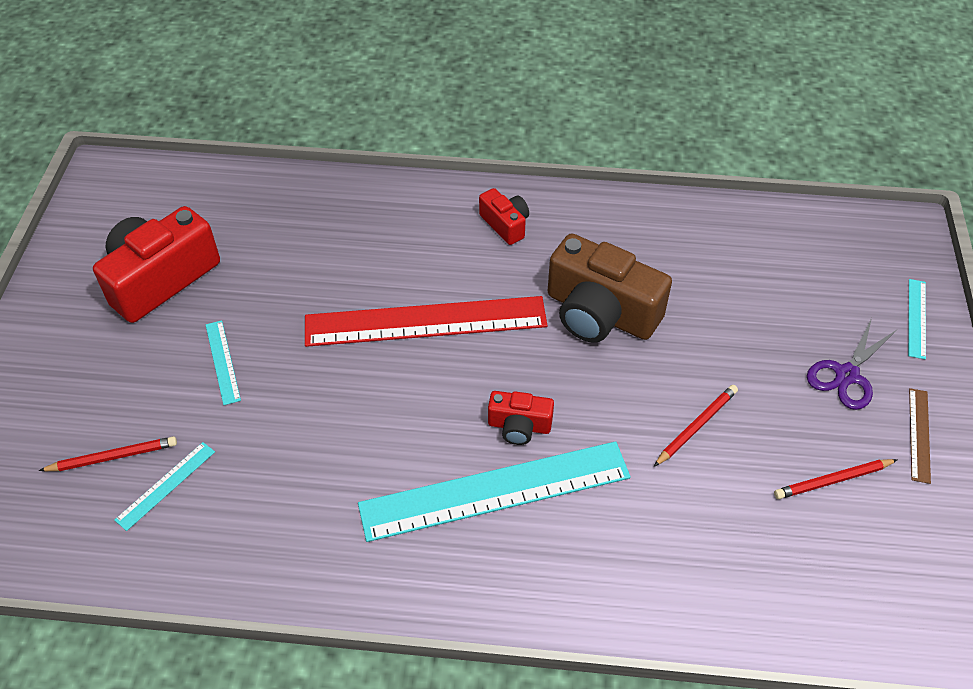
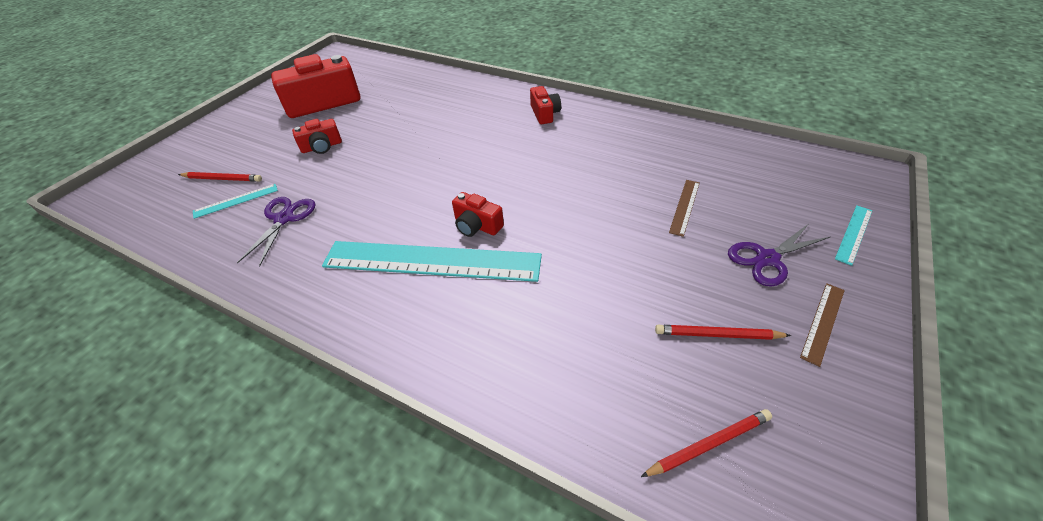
camera: 25 degrees right, 5 degrees down
turquoise ruler [206,320,241,405] -> red camera [292,119,342,154]
red ruler [305,296,548,347] -> none
brown camera [548,233,672,343] -> none
red pencil [654,385,738,467] -> red pencil moved to [641,409,772,477]
none -> purple scissors [237,197,315,267]
none -> brown ruler [669,180,700,237]

